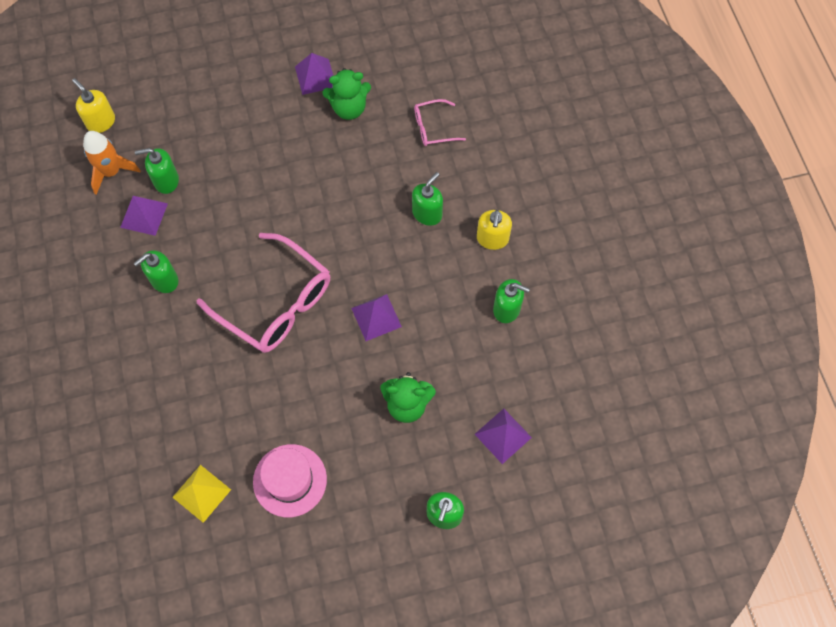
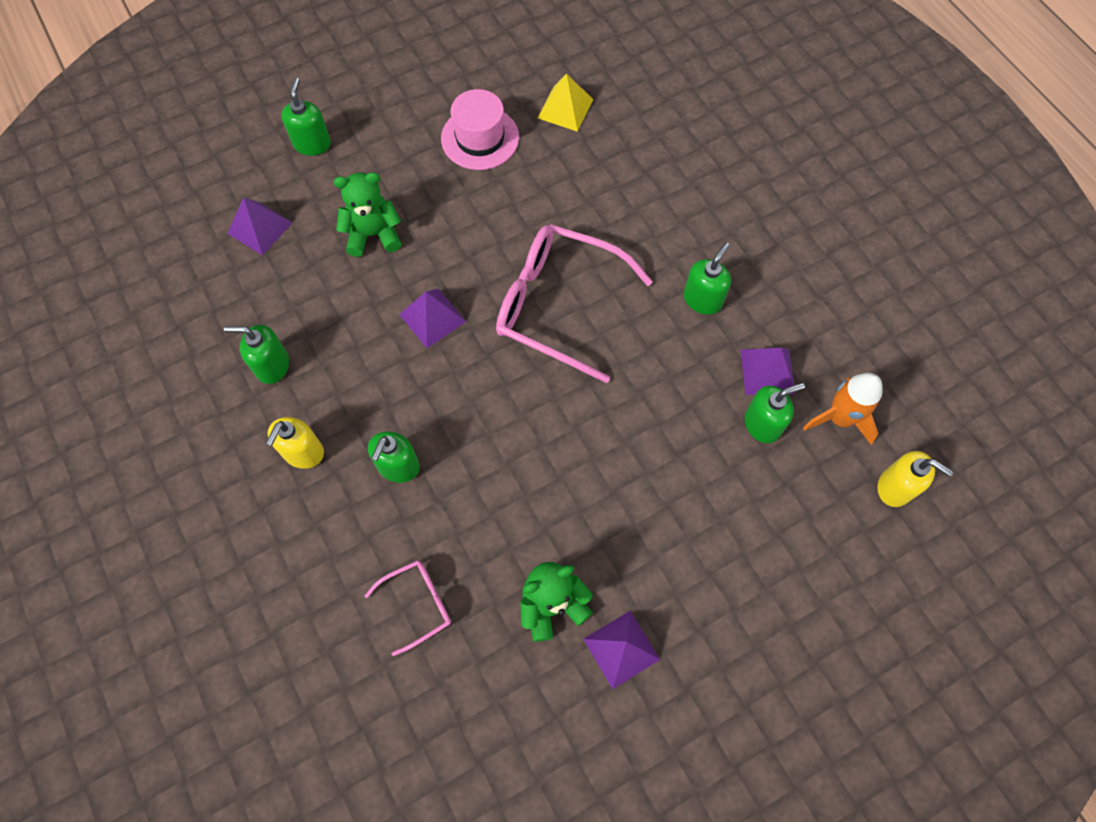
camera: 165 degrees right, 0 degrees up
yellow soap dispenser [477,210,512,250] -> yellow soap dispenser turned 150 degrees counterclockwise [266,417,324,469]

